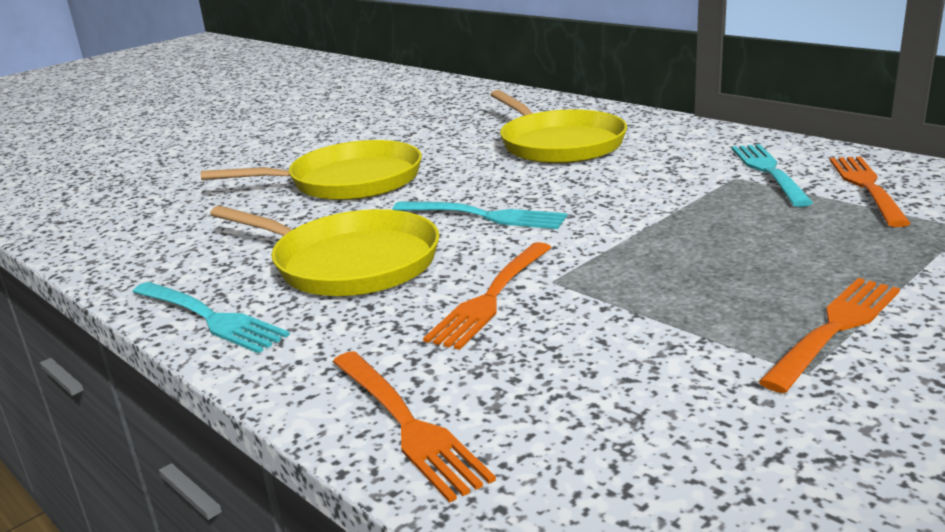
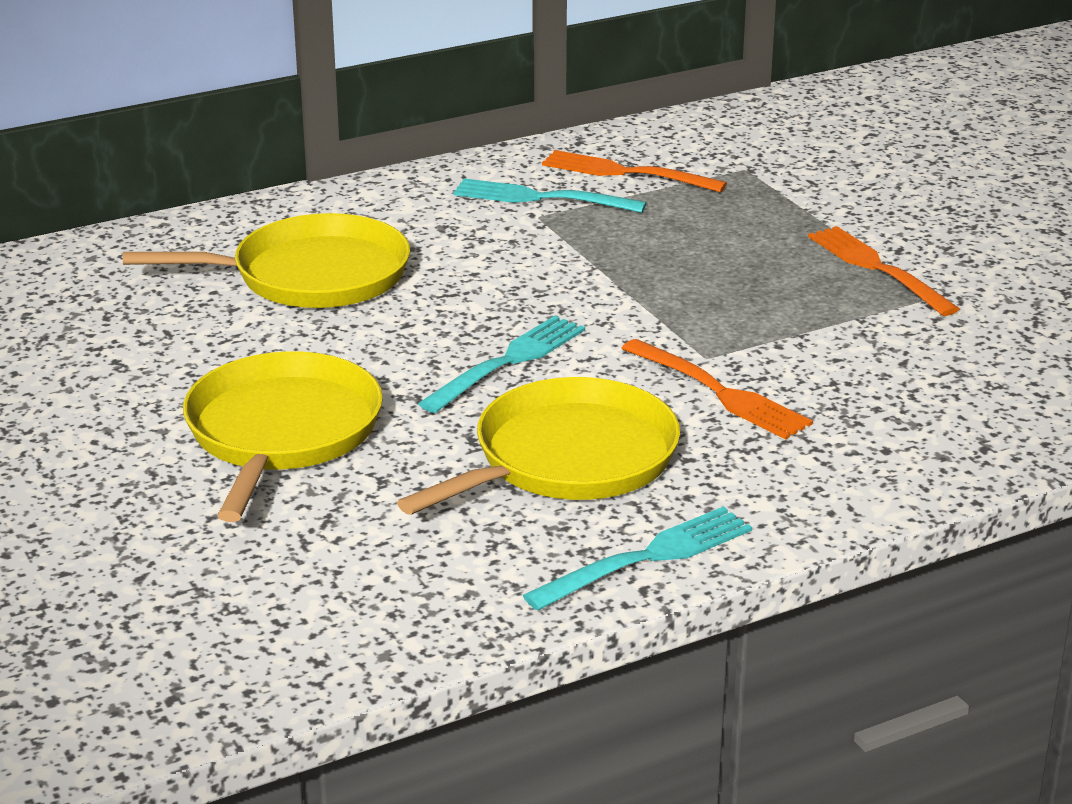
camera: 75 degrees left, 5 degrees up
orange fork [333,351,496,503] -> none

